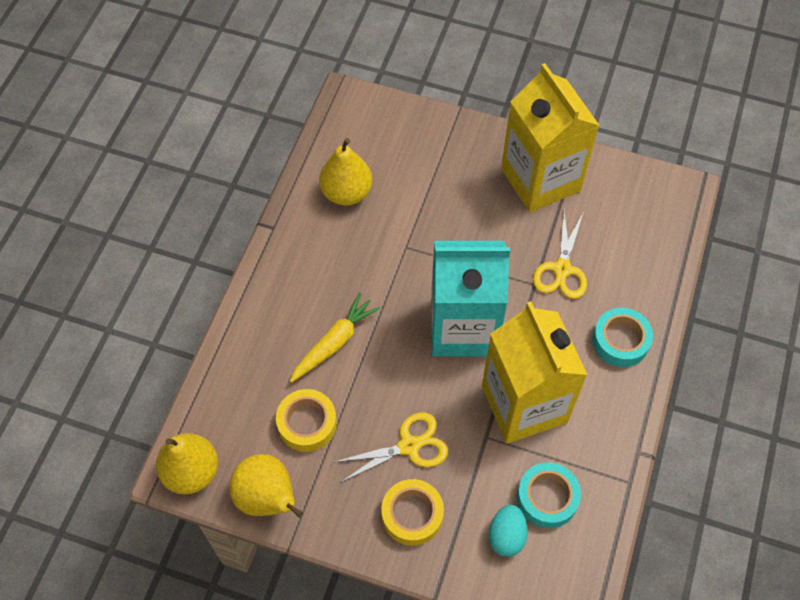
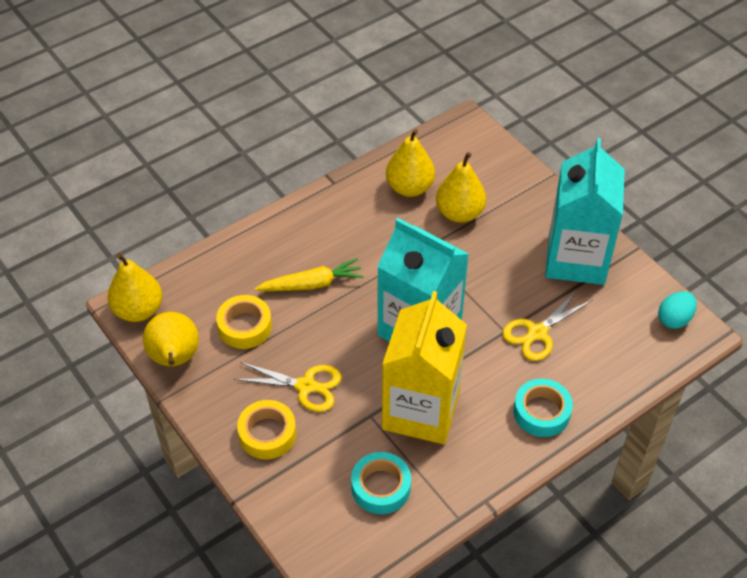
camera: 35 degrees right, 10 degrees down
turquoise egg [489,505,528,557] -> turquoise egg moved to [658,291,697,329]
yellow carton [501,63,600,213] -> turquoise carton [545,138,625,285]
none -> yellow pear [436,152,486,223]

